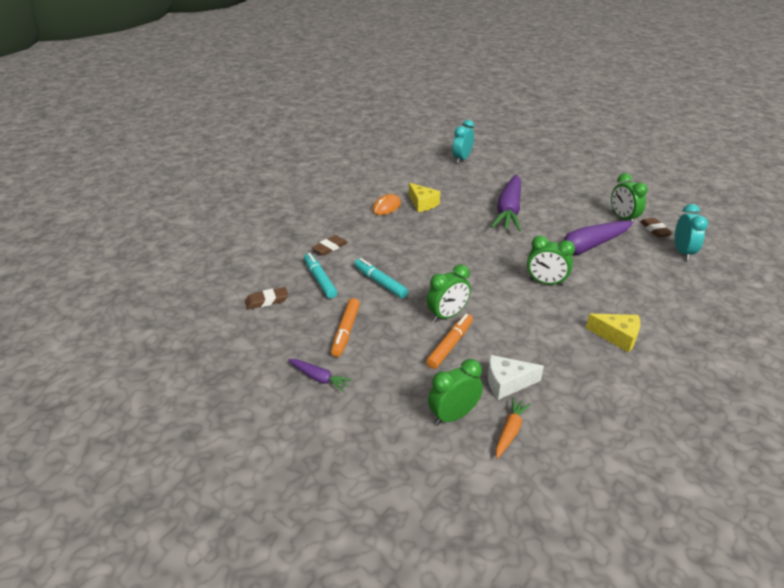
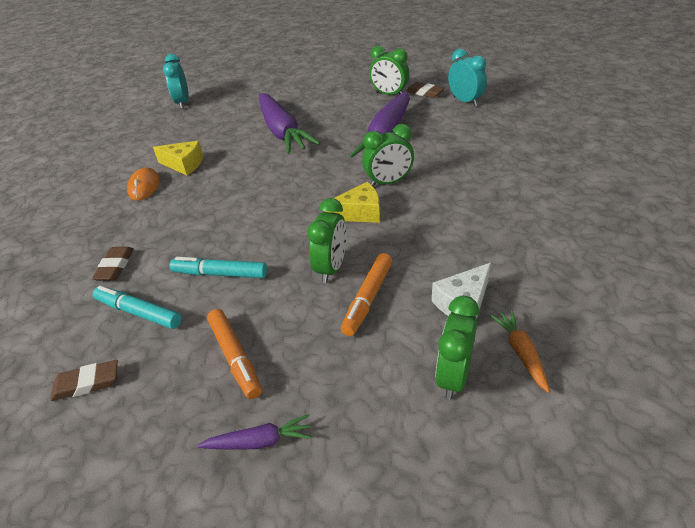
camera: 35 degrees left, 5 degrees up
brown eraser [245,287,289,310] -> brown eraser turned 45 degrees clockwise [50,360,118,401]
orange marker [426,314,473,369] -> orange marker turned 150 degrees counterclockwise [341,253,392,336]
yellow cheese [586,314,640,353] -> yellow cheese moved to [325,182,380,223]

